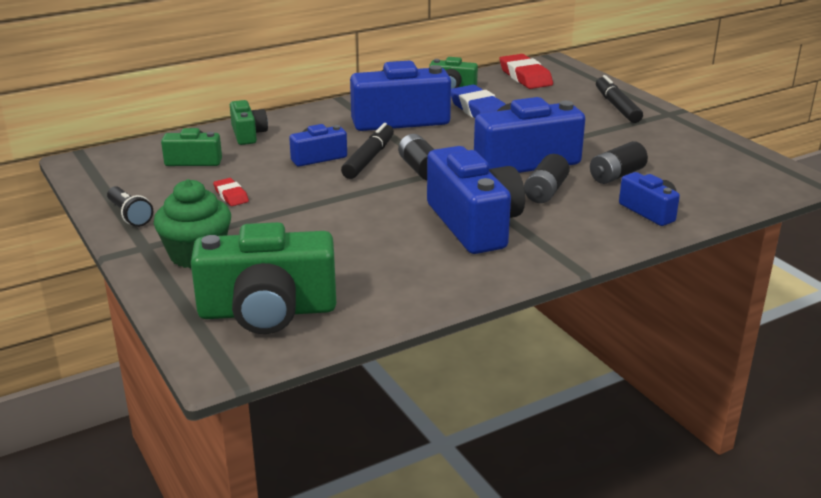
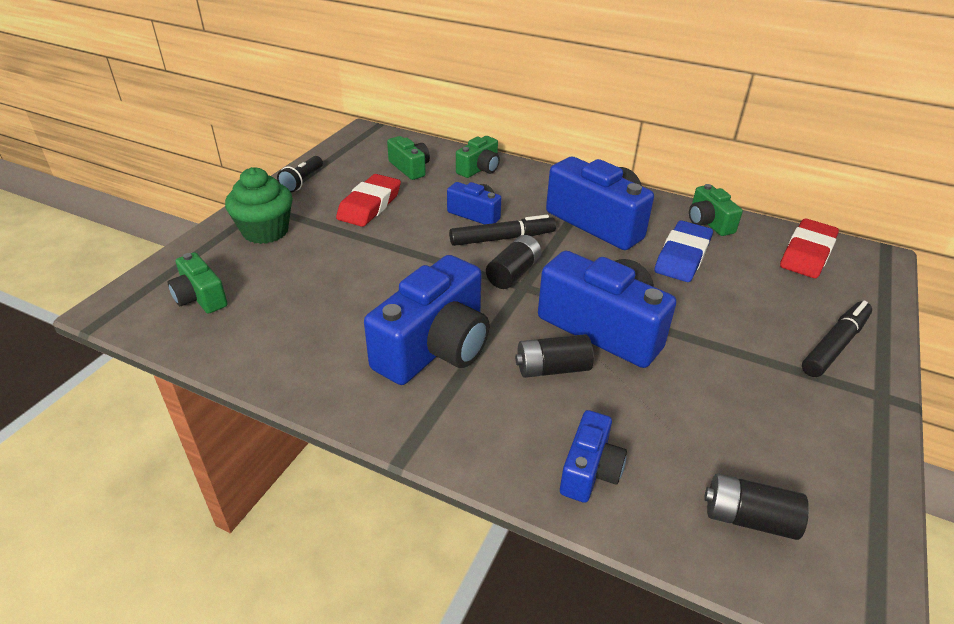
camera: 55 degrees right, 10 degrees up
green camera [191,222,336,334] -> green camera [168,252,228,314], size x0.53
red eraser [213,178,249,206] -> red eraser [336,174,401,227], size x1.87
black battery [590,141,648,184] -> black battery moved to [704,473,809,540]

